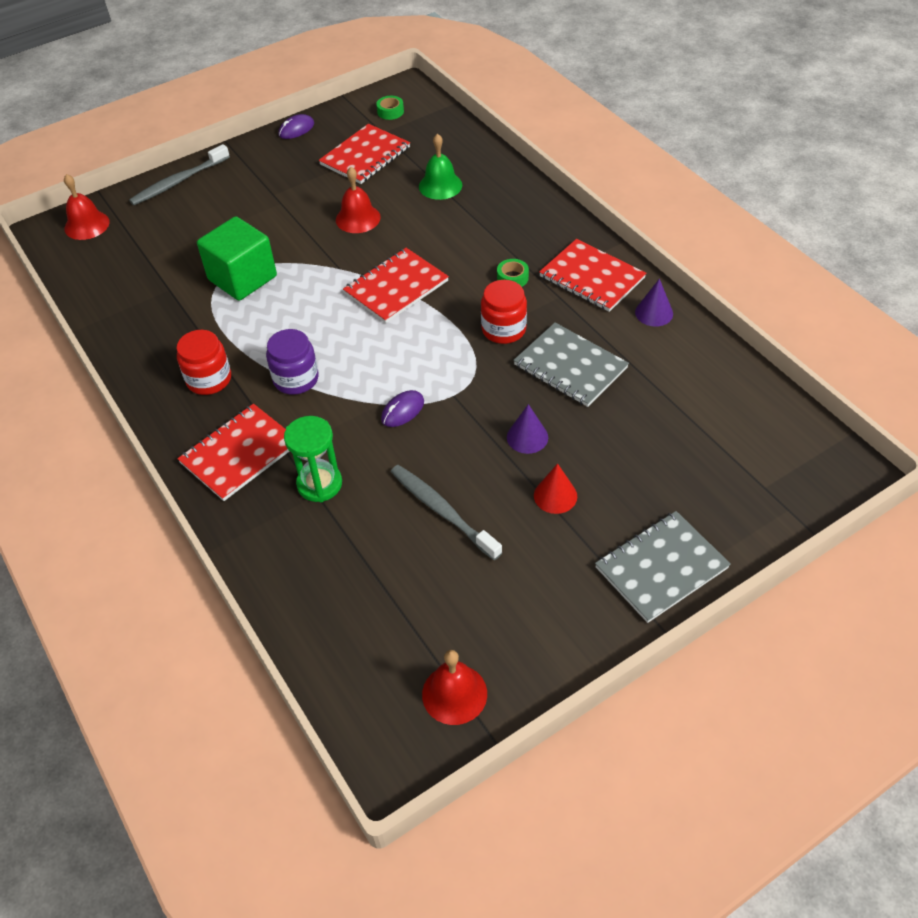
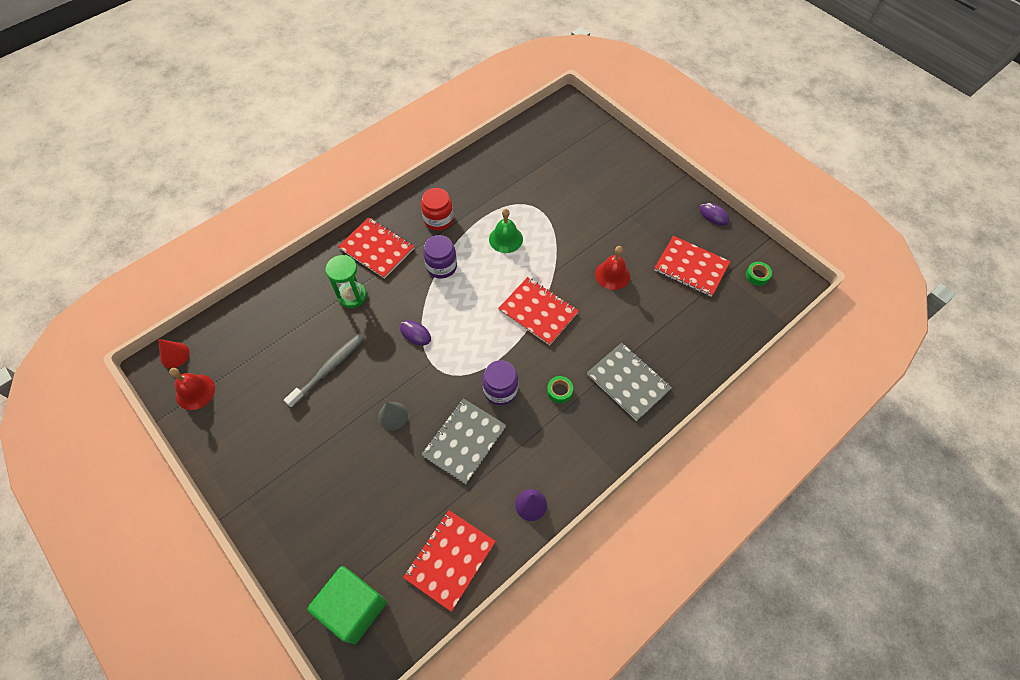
camera: 80 degrees right, 10 degrees up
red bell [64,174,110,240] -> none
grey toothbrush [129,144,230,205] -> none
green cube [197,216,277,301] -> green cube moved to [308,566,387,644]
green bell [419,134,462,200] -> green bell moved to [489,209,523,253]
red jar [481,280,527,344] -> purple jar [482,360,518,405]
purple cone [507,404,548,454] -> grey cone [378,402,408,430]
red cone [534,463,577,514] -> red cone moved to [158,339,190,368]
red notebook [539,239,646,312] -> red notebook moved to [403,510,496,612]
grey notebook [595,511,731,623] -> grey notebook moved to [587,343,672,421]

